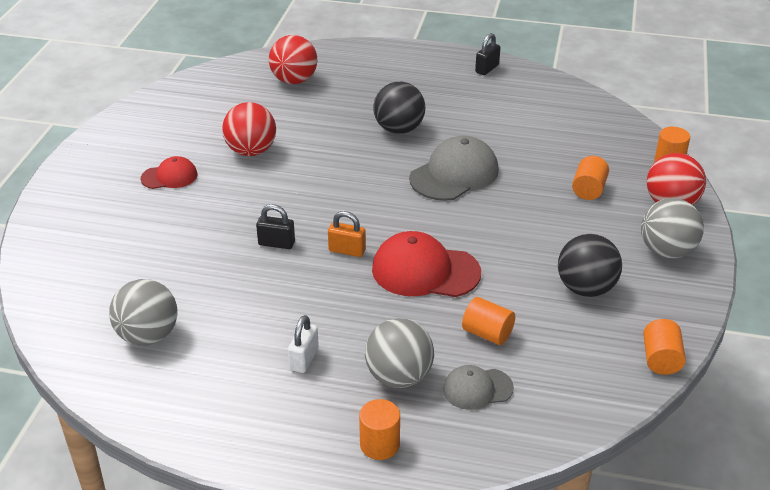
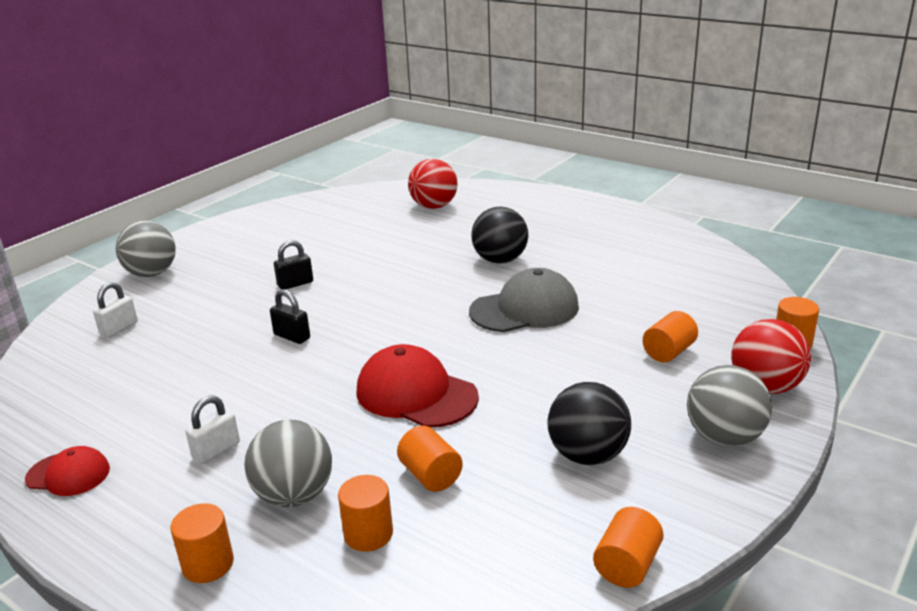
camera: 25 degrees right, 10 degrees down
grey ball [109,279,177,346] -> grey ball moved to [116,221,176,277]
red cap [141,156,197,189] -> red cap moved to [25,446,110,496]
red ball [222,102,276,156] -> none
orange padlock [328,211,366,257] -> none
grey cap [443,365,514,410] -> orange cylinder [338,475,393,552]
black padlock [475,33,500,75] -> black padlock moved to [274,240,313,290]
none -> white padlock [93,282,138,338]

